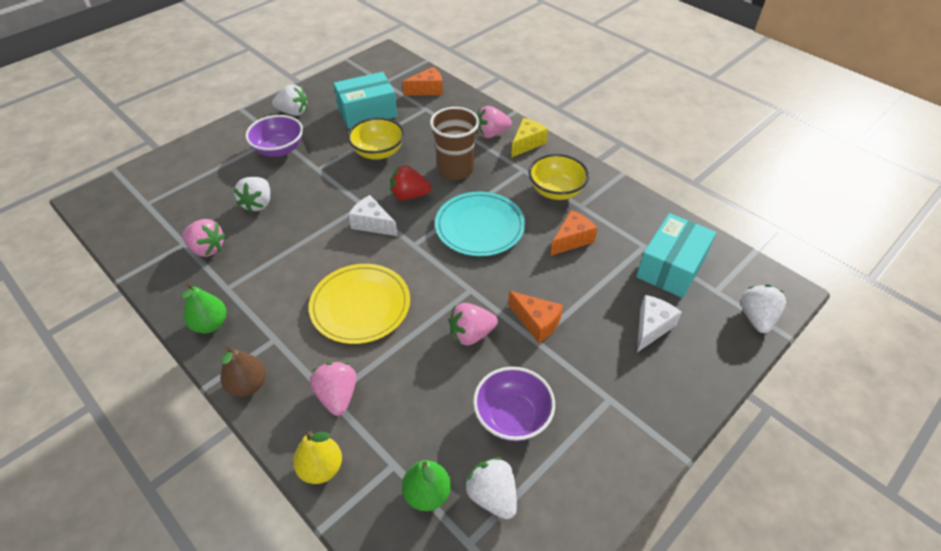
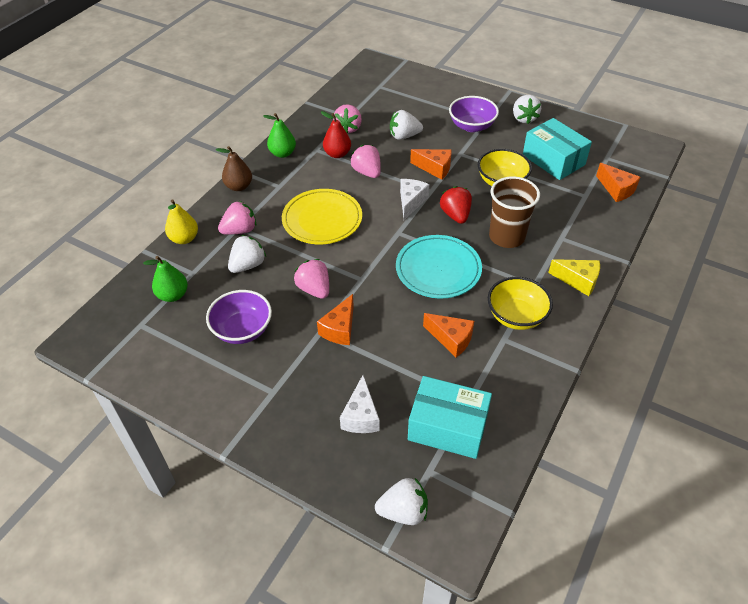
camera: 75 degrees right, 0 degrees up
white strawberry [464,457,517,519] -> white strawberry moved to [228,235,266,273]
pink strawberry [477,106,512,138] -> pink strawberry moved to [350,145,381,178]
white cheese [637,295,682,352] -> white cheese turned 75 degrees clockwise [340,375,379,433]
none -> red pear [321,111,351,158]
none -> orange cheese [410,149,452,180]

